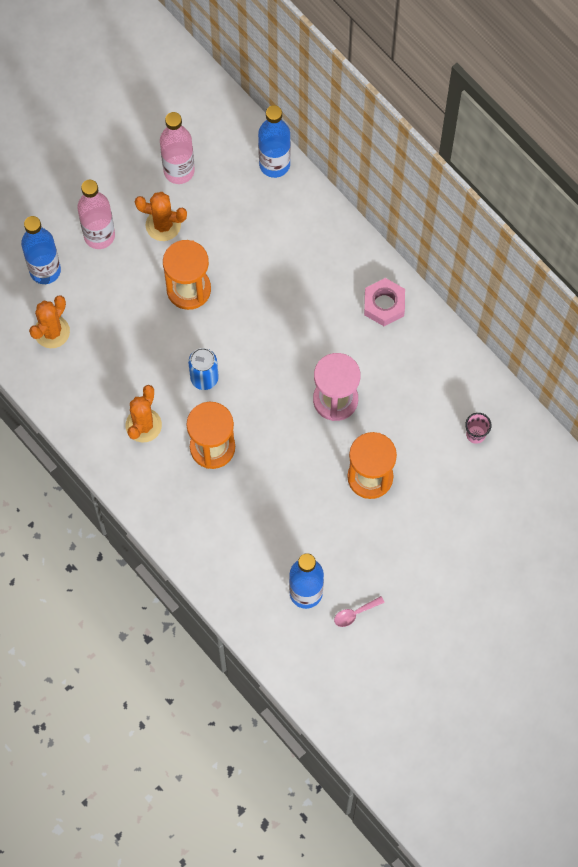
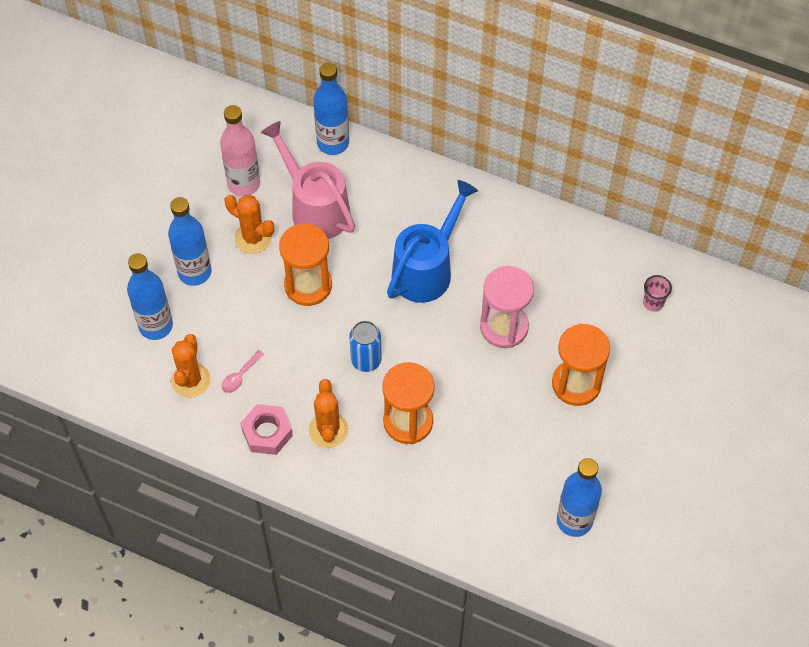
camera: 25 degrees left, 10 degrees down
pink bottle [77,179,115,249] -> blue bottle [168,197,211,286]
orange cactus [135,192,187,241] -> orange cactus turned 45 degrees clockwise [225,195,274,254]
pink spoon [334,596,385,627] -> pink spoon moved to [222,350,264,393]
pink nut [364,278,405,326] -> pink nut moved to [240,404,293,455]
none -> pink watering can [261,121,355,239]
none -> blue watering can [387,180,478,303]

